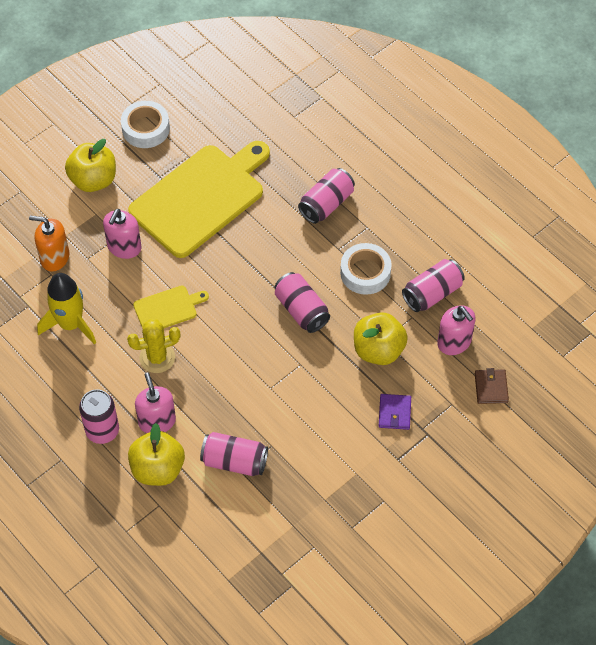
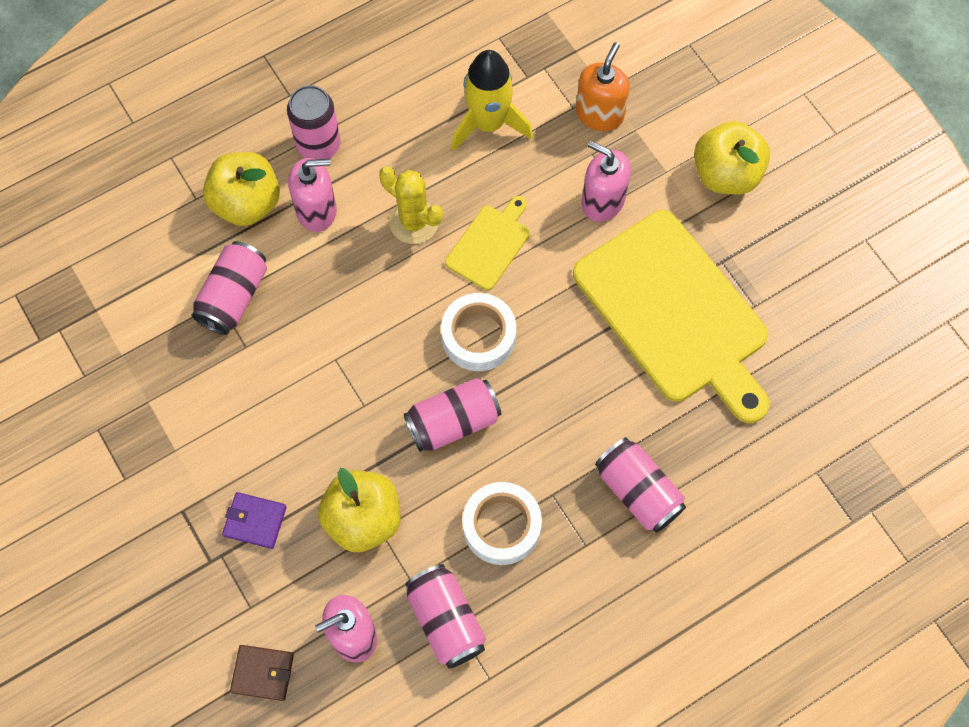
camera: 100 degrees right, 10 degrees up
white tape [121,101,170,148] -> white tape moved to [441,293,516,371]
yellow cactus [127,319,180,373] -> yellow cactus turned 45 degrees counterclockwise [379,166,443,244]
yellow cutting board [133,285,209,328] -> yellow cutting board turned 135 degrees counterclockwise [445,196,530,290]

